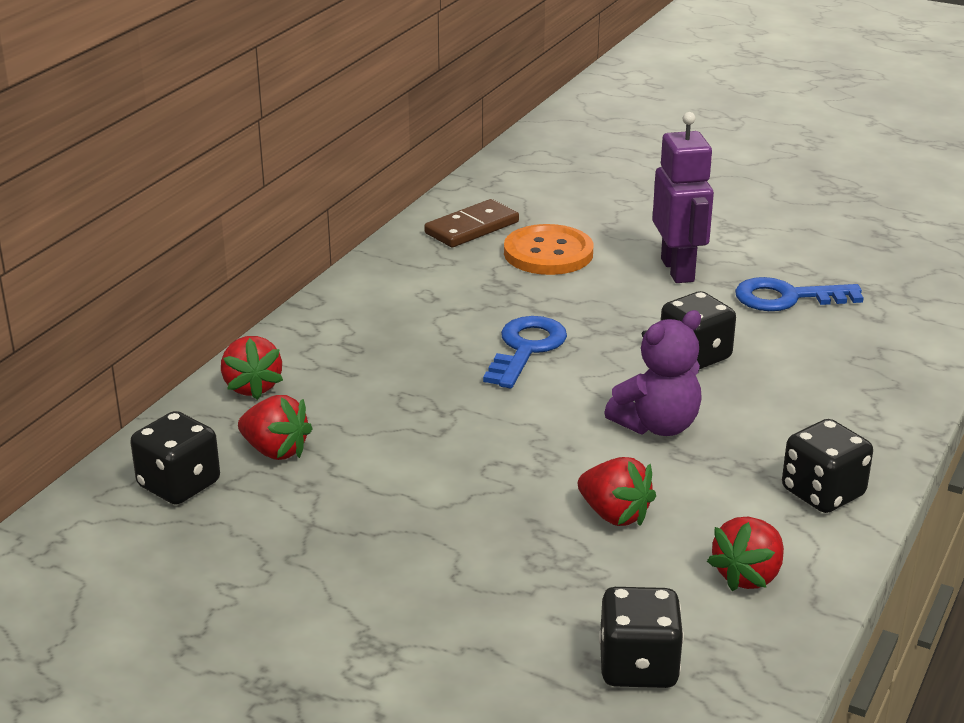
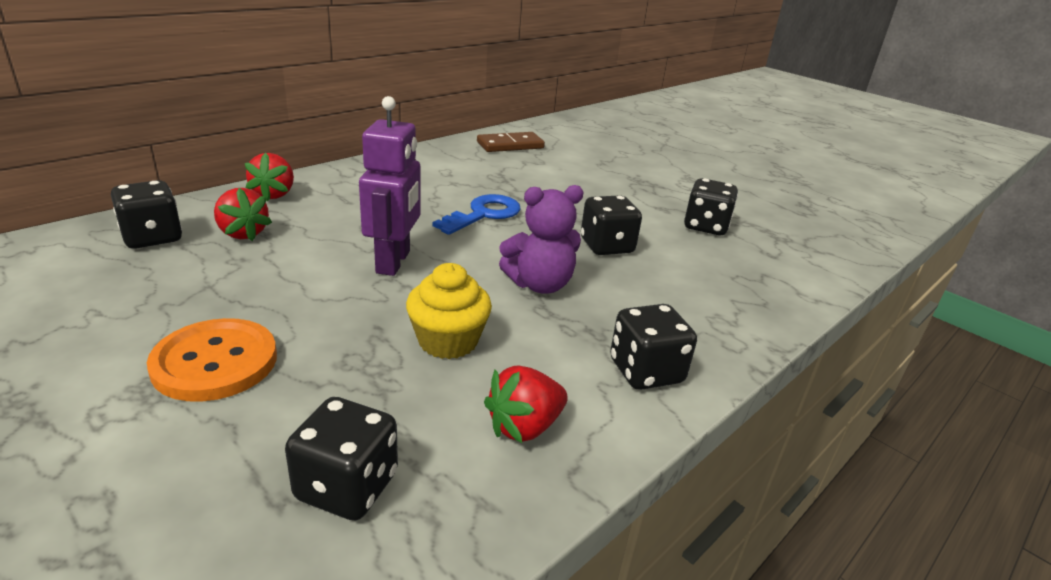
camera: 15 degrees right, 0 degrees up
orange button [504,224,593,275] -> orange button moved to [147,318,277,402]
red strawberry [578,457,656,526] -> yellow cupcake [406,263,492,359]
purple robot [652,112,714,283] -> purple robot moved to [359,96,421,276]
blue key [735,277,864,311] -> black dice [684,178,738,235]

